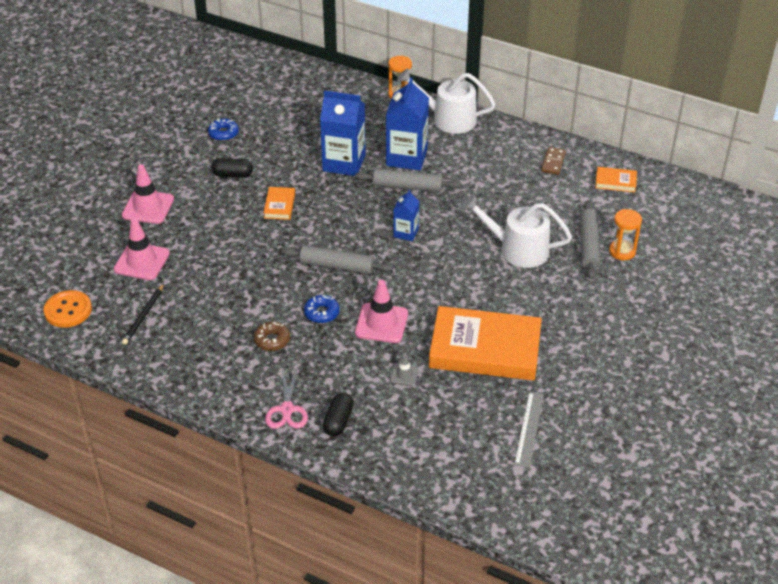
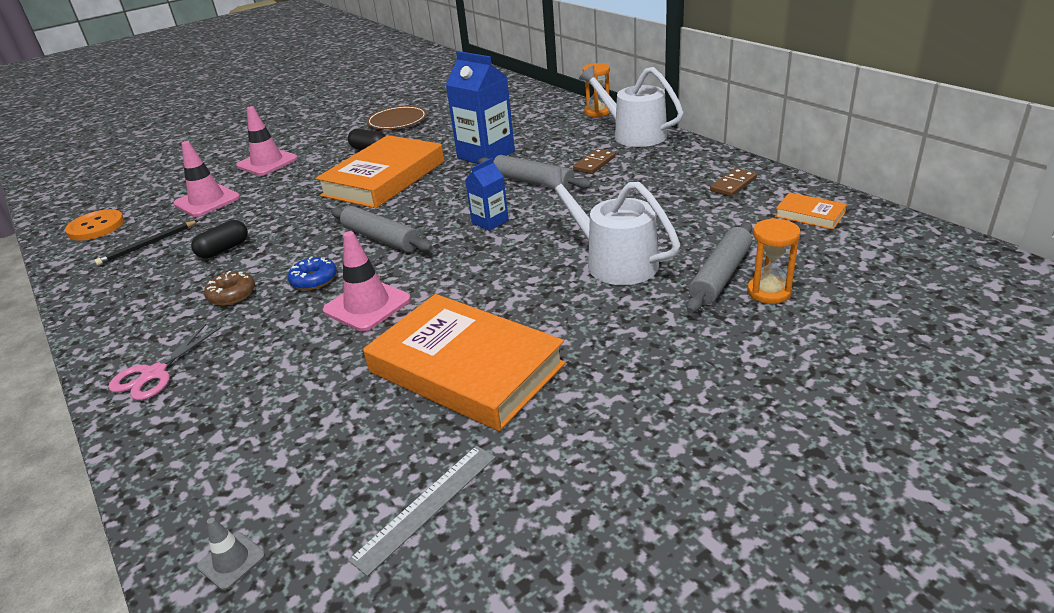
camera: 30 degrees right, 10 degrees down
blue donut [208,118,239,141] -> brown plate [366,106,427,129]
orange book [264,187,295,220] -> orange book [316,135,444,208], size x2.32
black capsule [323,393,354,436] -> black capsule moved to [191,220,248,259]
blue carton [386,77,429,170] -> none
grey traffic cone [390,353,419,386] -> grey traffic cone moved to [197,517,265,590]
none -> brown domino [573,149,615,174]

